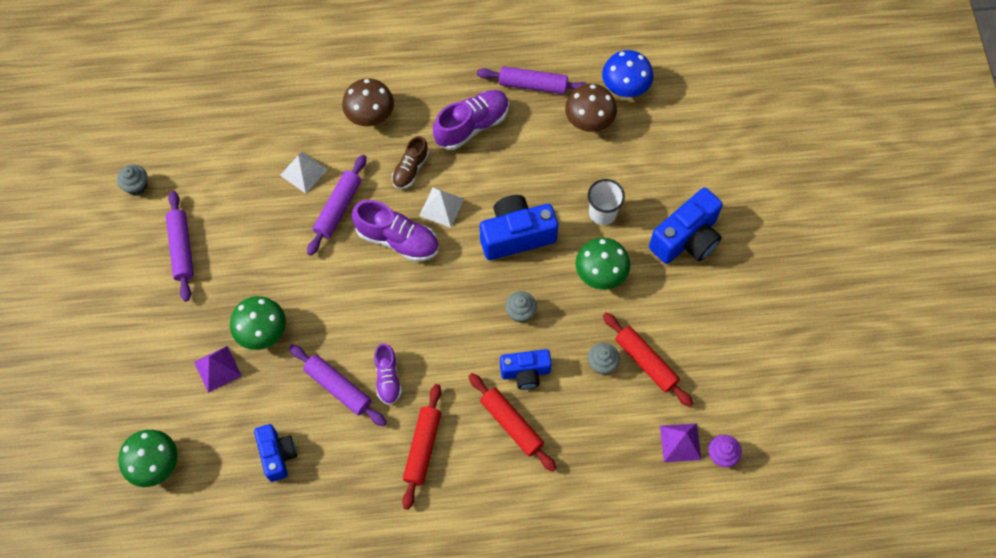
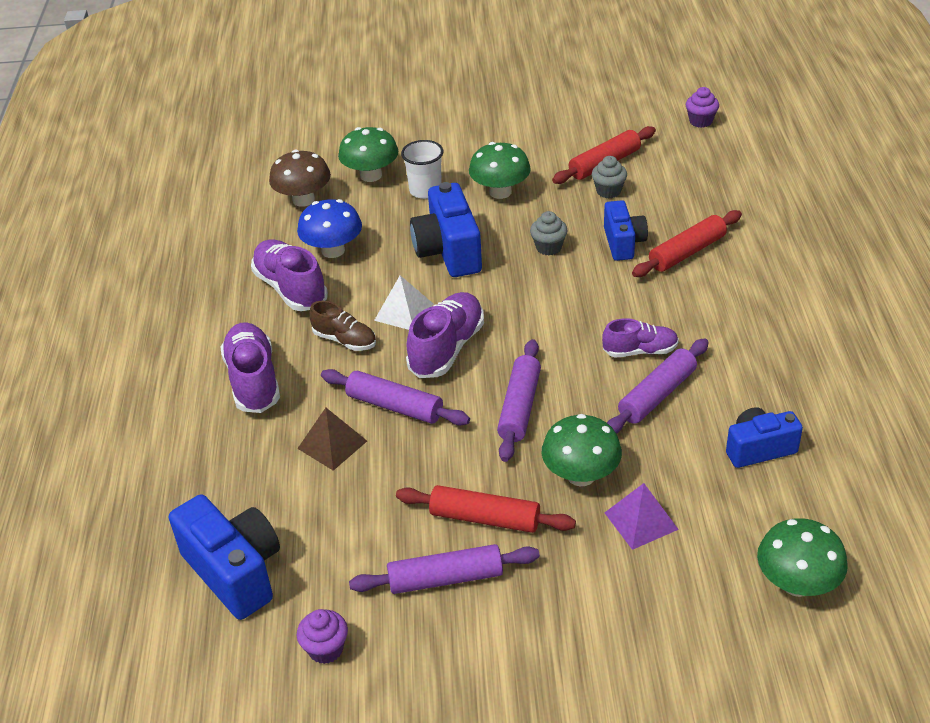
camera: 85 degrees left, 25 degrees down
grey cupcake [117,165,148,195] -> purple cupcake [297,609,348,664]
white pyramid [280,151,328,194] -> brown pyramid [297,408,367,471]
brown mushroom [342,78,394,126] -> purple shoe [220,322,280,413]
red rolling pin [402,384,441,510] -> red rolling pin moved to [396,485,576,533]
purple rolling pin [477,66,587,94] -> purple rolling pin moved to [497,339,541,462]
blue mushroom [602,50,653,97] -> blue mushroom moved to [297,199,362,258]
blue camera [649,187,723,264] -> blue camera moved to [169,494,280,620]
purple pyramid [660,424,701,462] -> none
none -> green mushroom [338,127,398,182]

